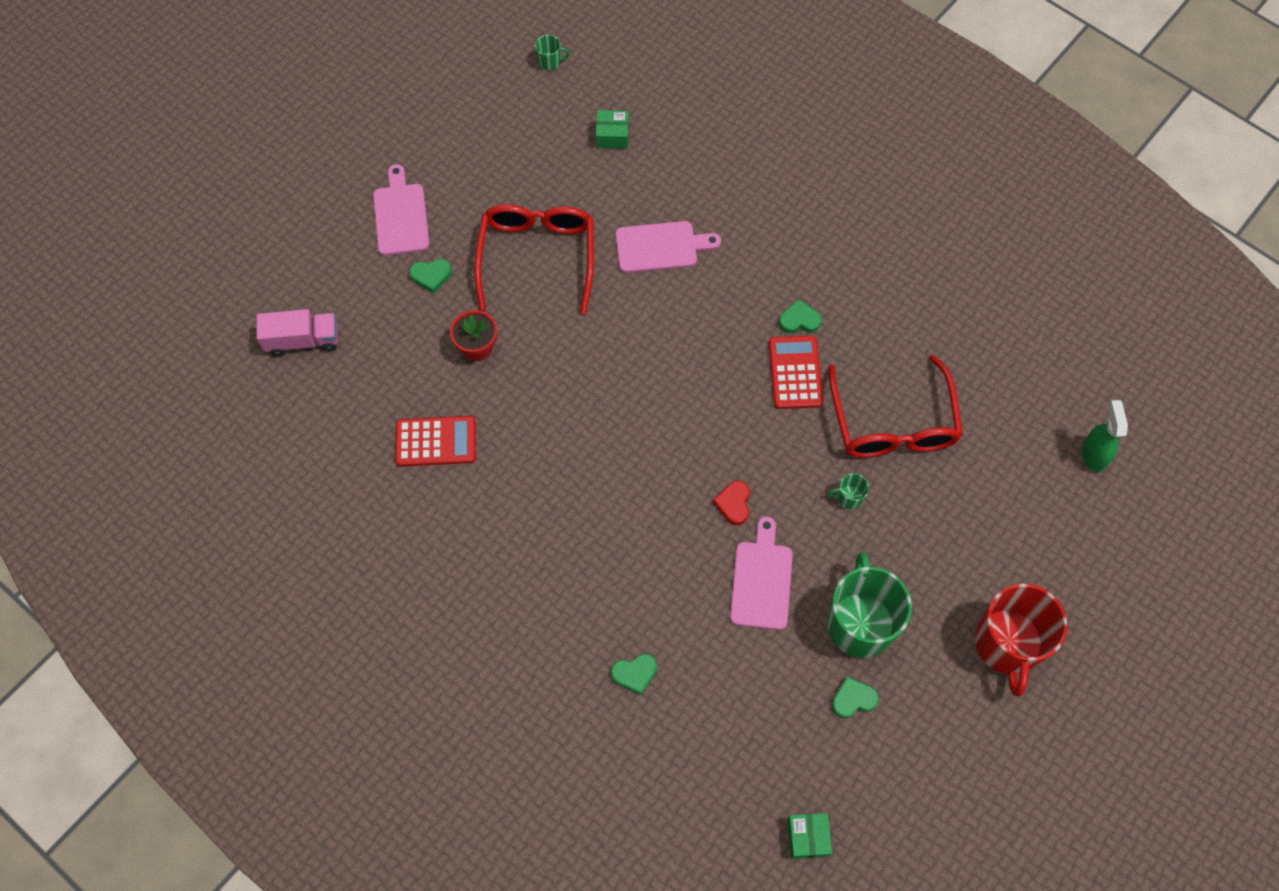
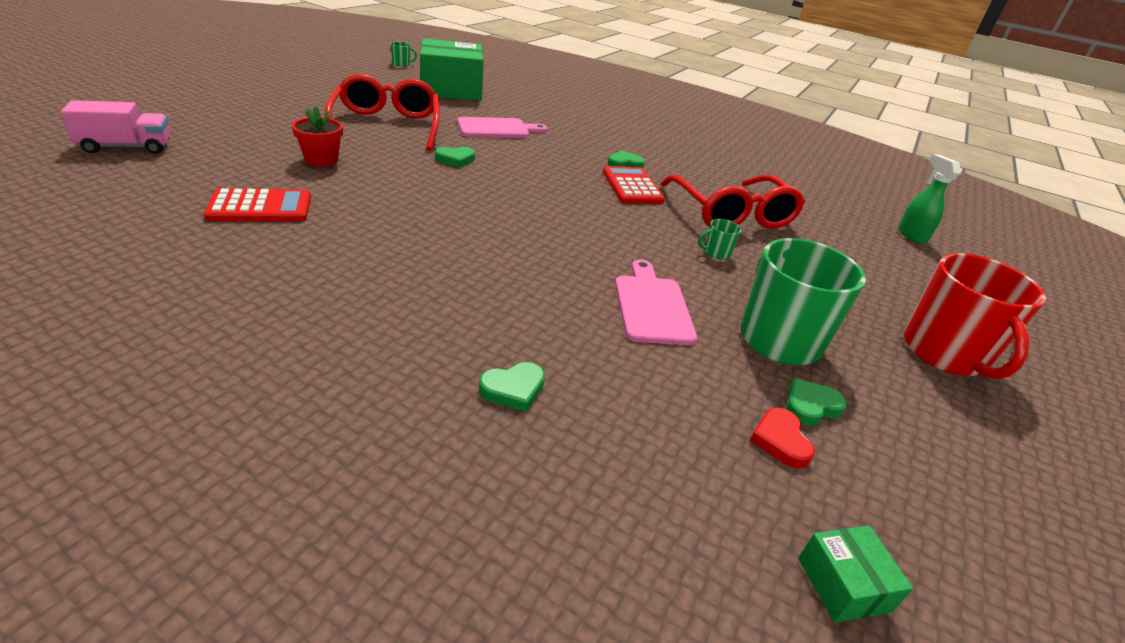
camera: 15 degrees left, 30 degrees down
pink cutting board [373,164,429,256] -> none
green heart [409,259,452,293] -> green heart moved to [435,147,475,168]
green box [596,110,629,149] -> green box [420,38,484,101], size x2.34
red heart [713,481,750,525] -> red heart moved to [750,408,815,469]

